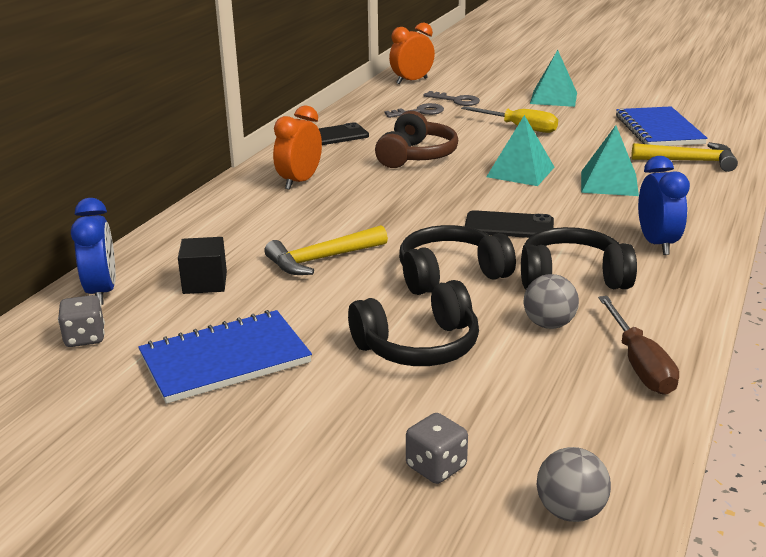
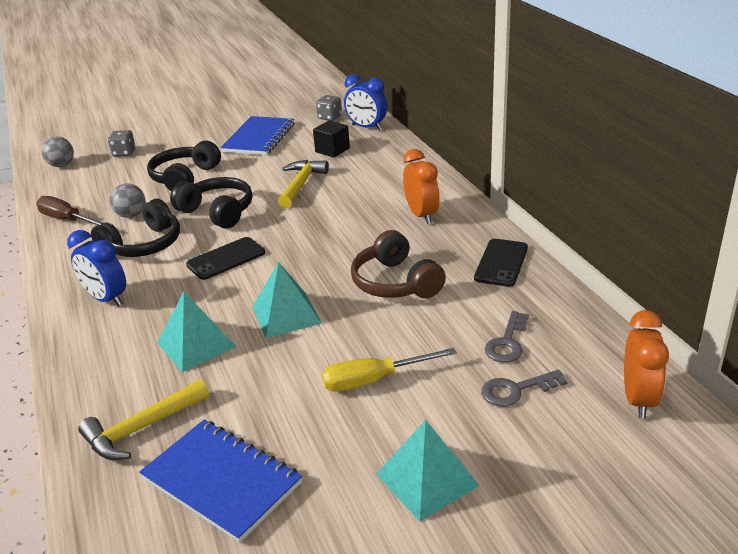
camera: 135 degrees right, 5 degrees up
black headphones [399,225,516,295] -> black headphones turned 75 degrees counterclockwise [170,177,252,229]

